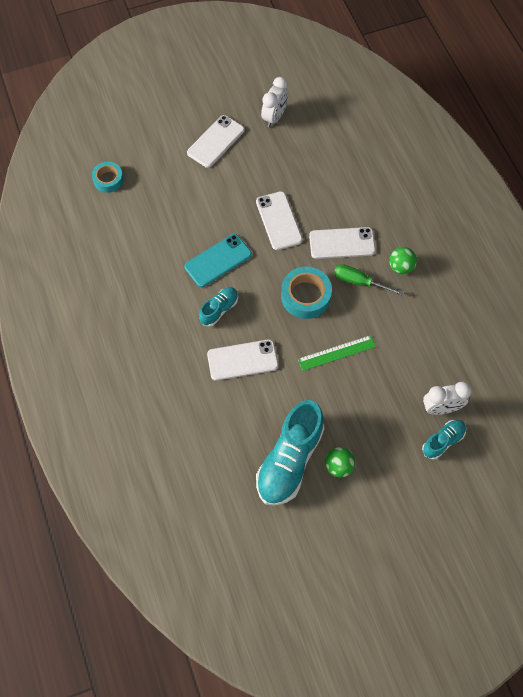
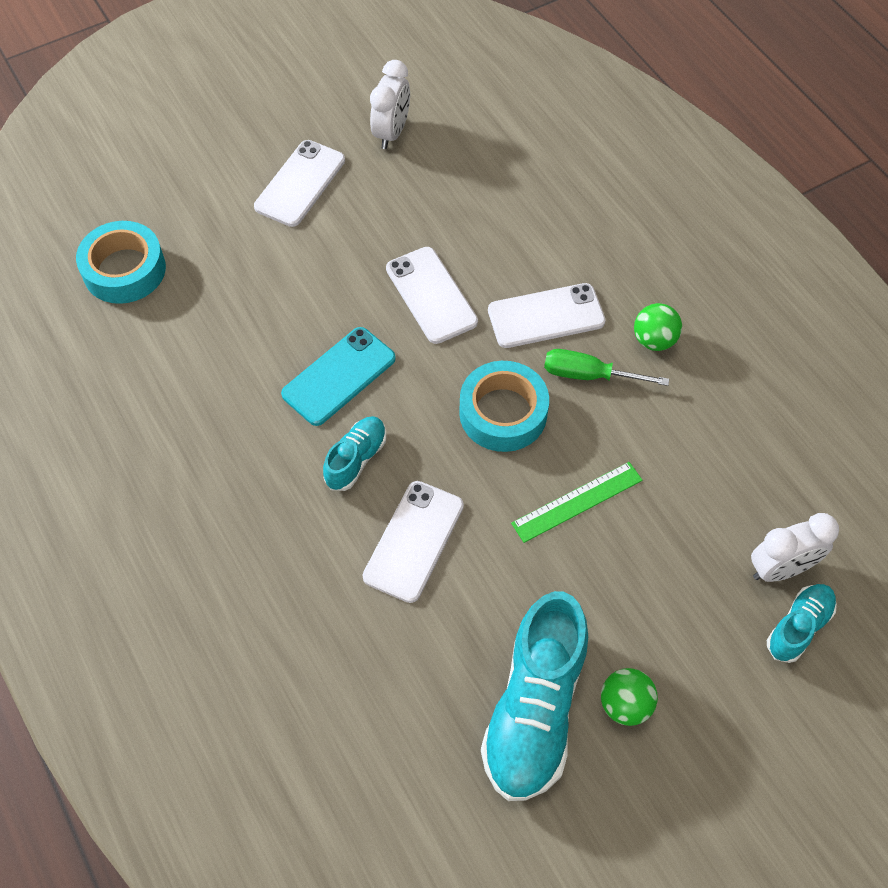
camera: 10 degrees left, 5 degrees down
turquoise tape [92,162,124,193] -> turquoise tape [76,221,166,304], size x1.56
white phone [207,339,278,381] -> white phone turned 45 degrees counterclockwise [363,481,464,603]

